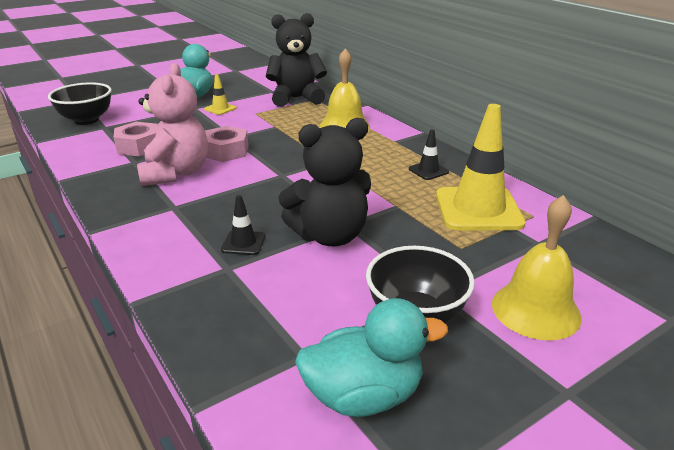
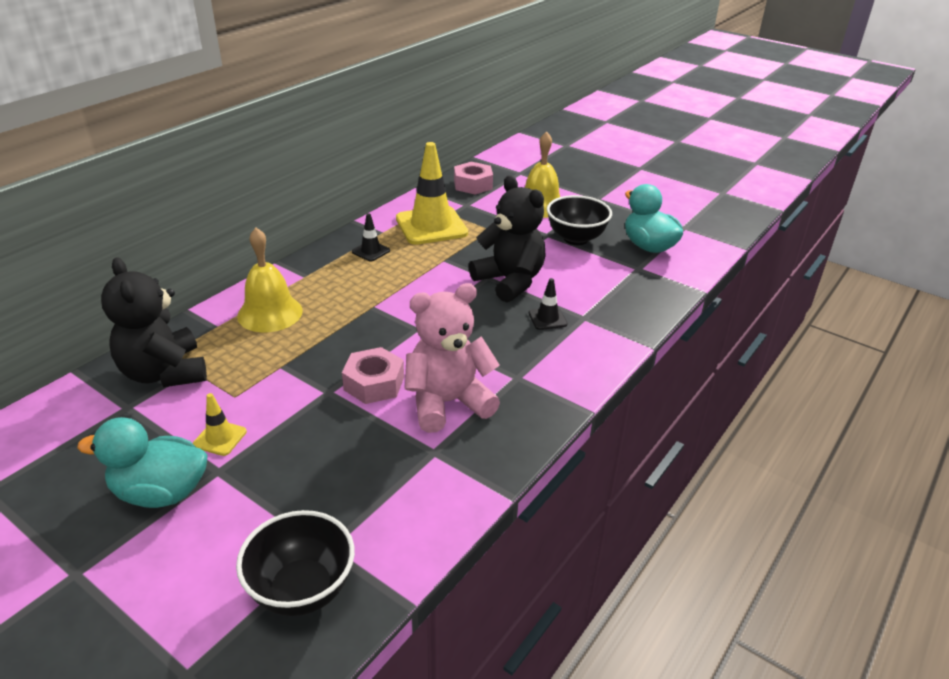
camera: 110 degrees left, 5 degrees up
pink nut [114,122,157,156] -> pink nut moved to [454,162,493,194]

